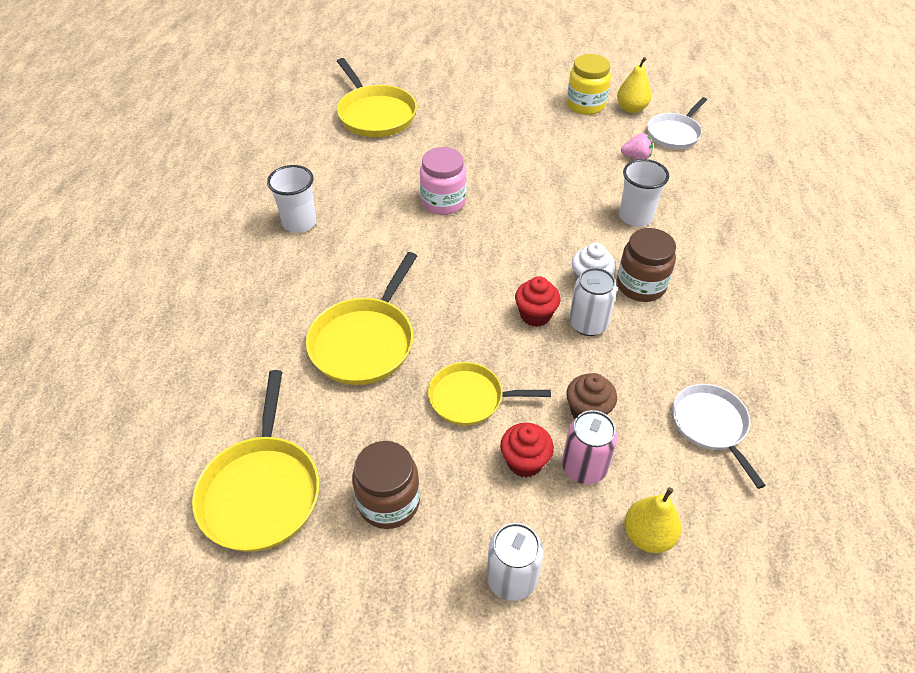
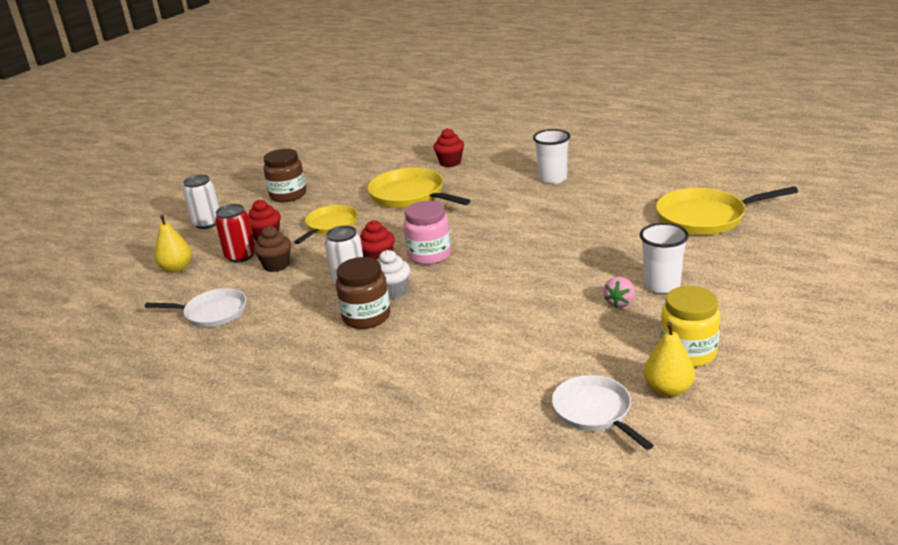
camera: 115 degrees right, 20 degrees down
yellow pan [192,370,319,552] -> none
pink jar [420,147,467,215] -> pink jar moved to [404,201,451,265]
pink can [562,410,618,484] -> red can [215,204,255,263]
white cup [619,159,669,226] -> white cup moved to [640,223,689,294]
pink strawberry [621,133,653,159] -> pink strawberry moved to [603,277,635,308]
none -> red cupcake [433,128,464,167]

